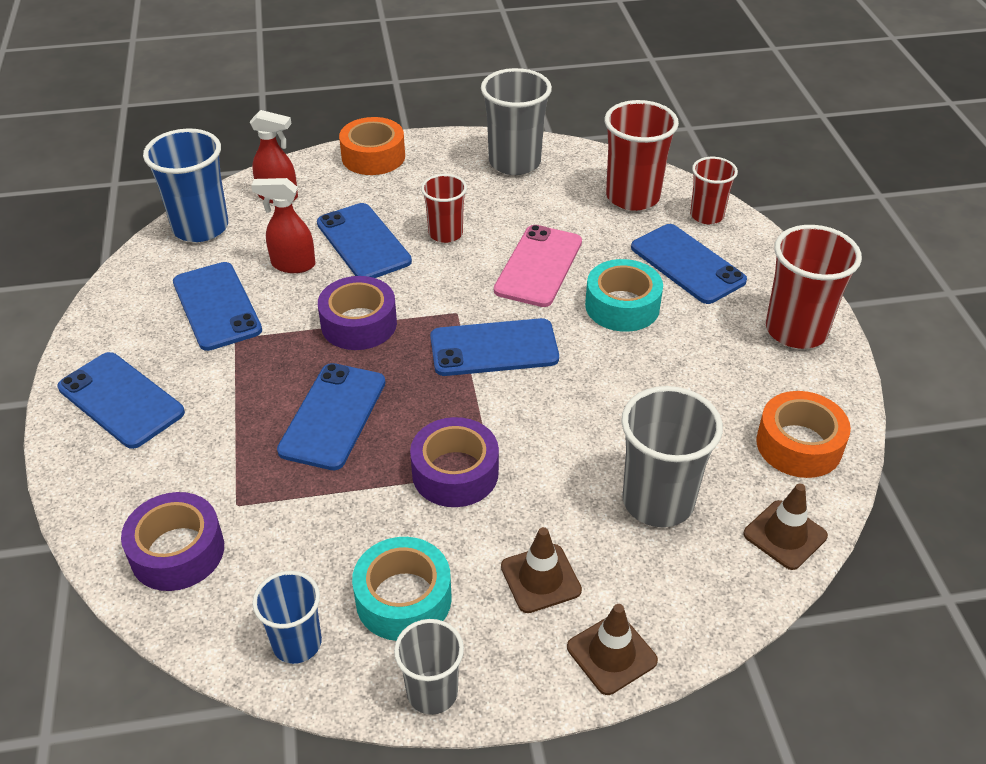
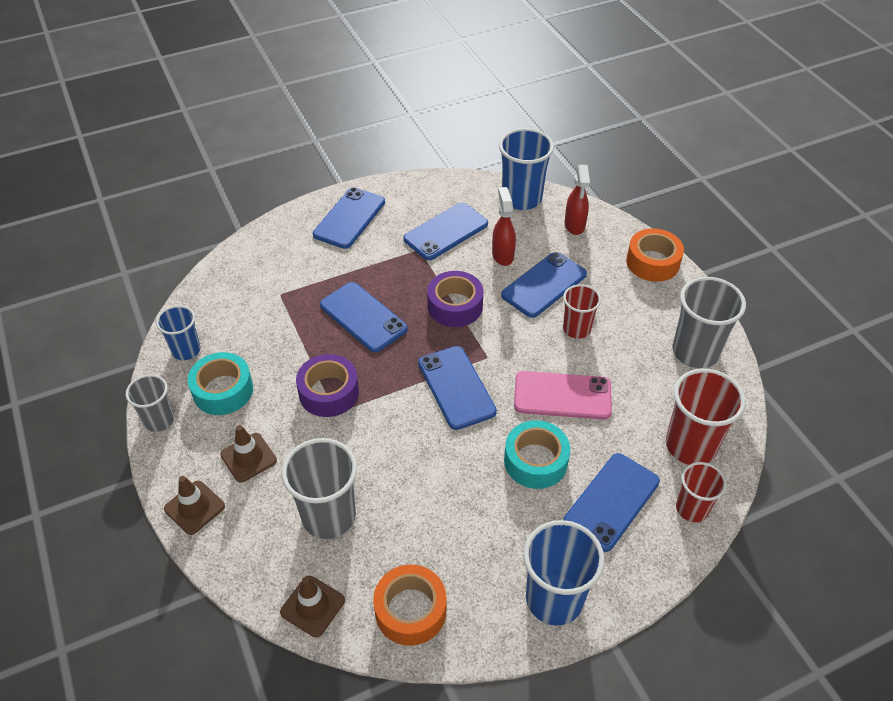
camera: 75 degrees right, 5 degrees up
purple tape [121,492,224,591] -> none
blue phone [277,363,386,470] -> blue phone turned 45 degrees clockwise [320,282,408,352]
red cup [766,225,862,349] -> blue cup [523,520,605,626]

